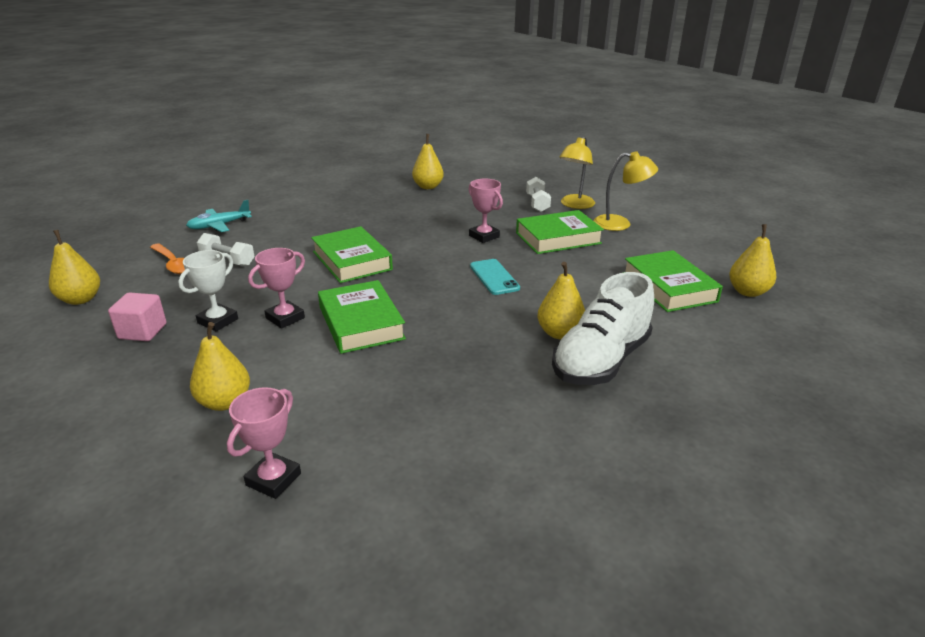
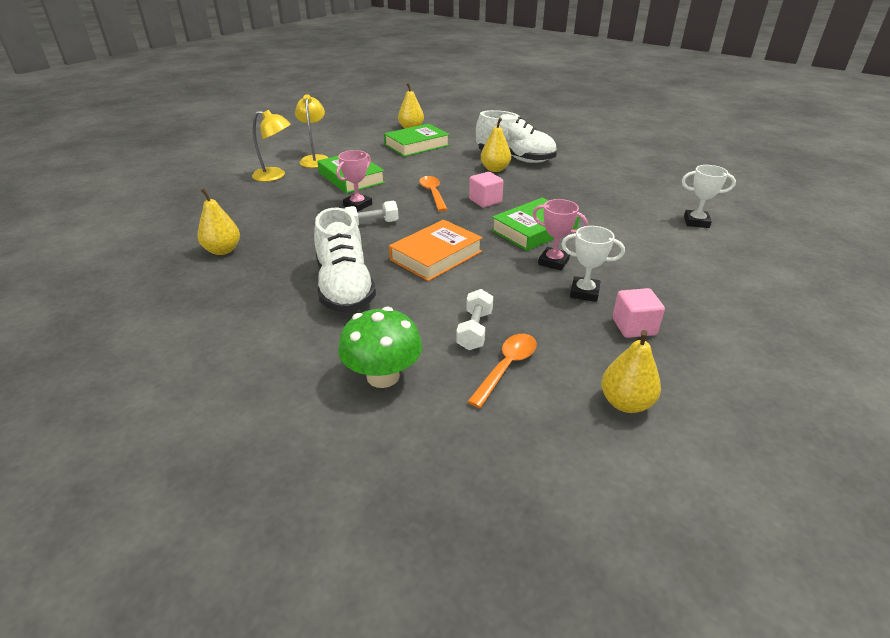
camera: 105 degrees left, 5 degrees up
turquoise plane [186,200,252,232] -> green mushroom [338,307,422,388]
yellow pear [190,322,250,411] -> none
pink trophy [227,387,301,499] -> white trophy [682,165,736,228]
green book [311,226,393,283] -> orange book [389,220,483,281]
turquoise phone [470,259,520,295] -> orange spoon [419,176,448,212]
white dumbbell [526,177,551,212] -> white dumbbell moved to [344,201,399,225]
none -> white shoe [314,208,376,313]
none -> pink cube [469,172,504,207]

